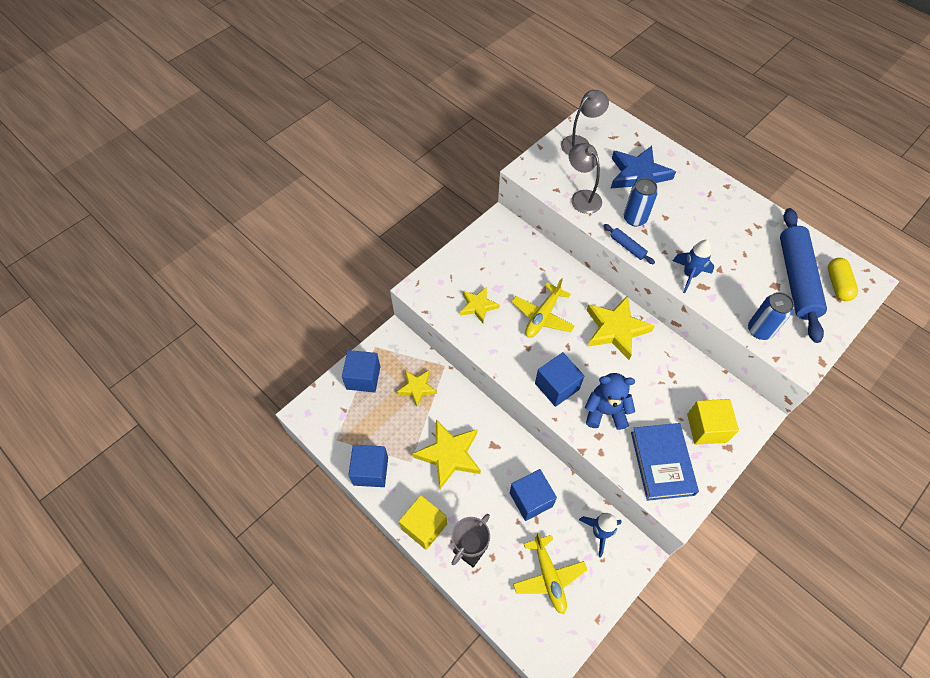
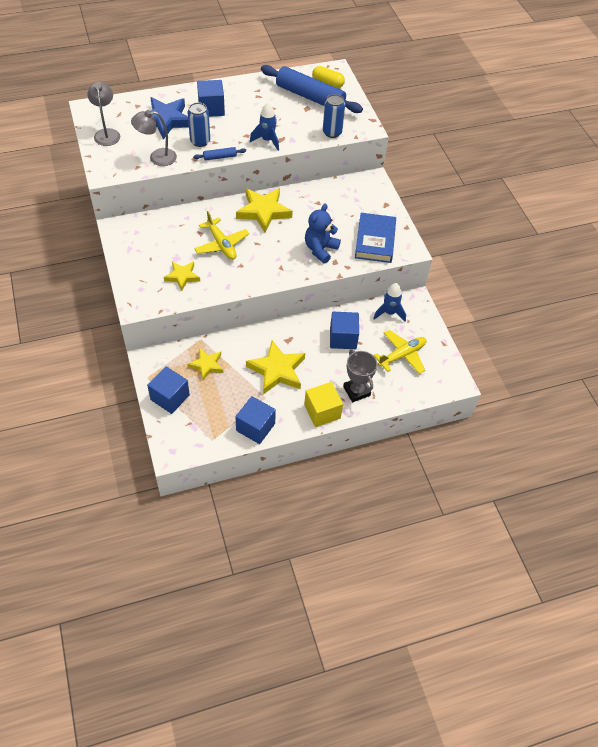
camera: 65 degrees left, 5 degrees down
yellow plane [513,533,587,614] -> yellow plane turned 45 degrees counterclockwise [374,330,427,374]
blue cube [535,352,584,407] -> blue cube moved to [197,80,225,117]
blue book [631,423,699,501] -> blue book turned 75 degrees clockwise [355,213,396,263]
yellow cube [687,399,739,445] -> none

